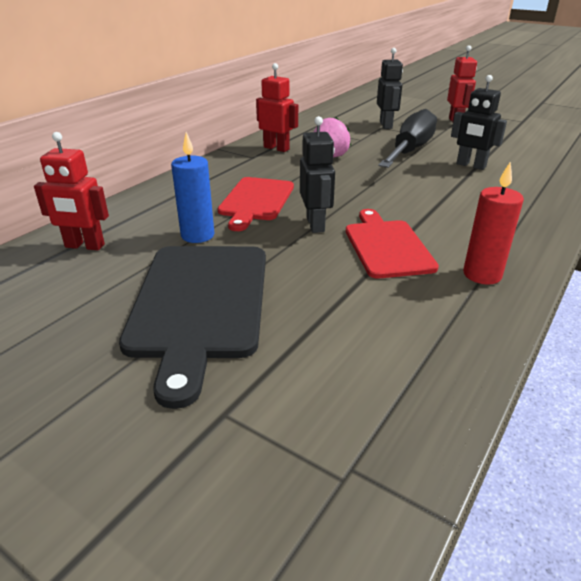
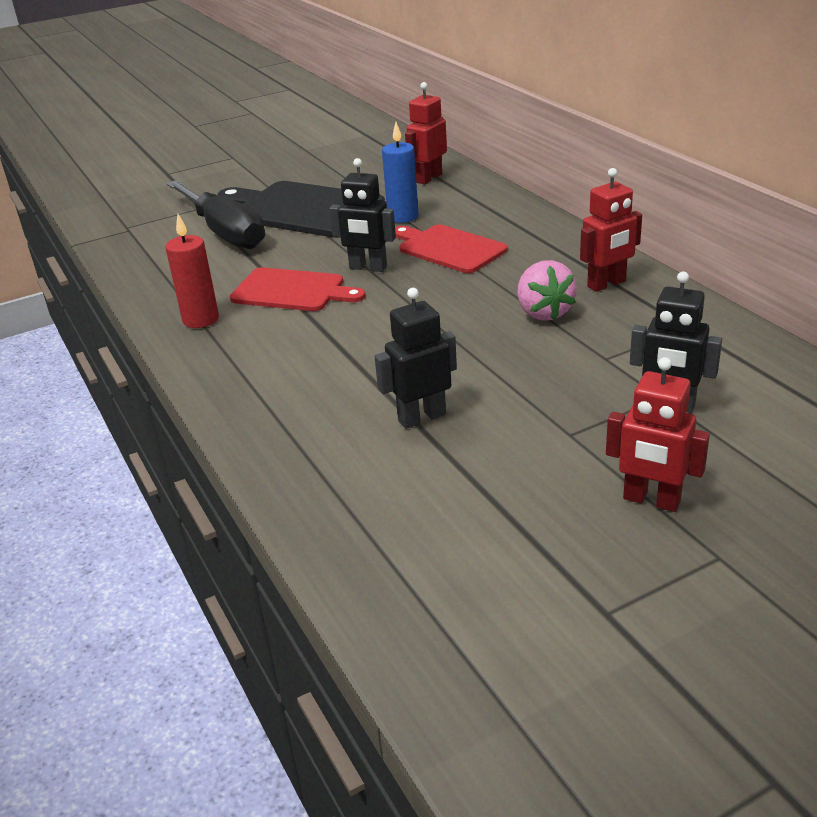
camera: 120 degrees right, 0 degrees up
black screwdriver [379,109,437,168] -> black screwdriver moved to [166,180,265,249]

